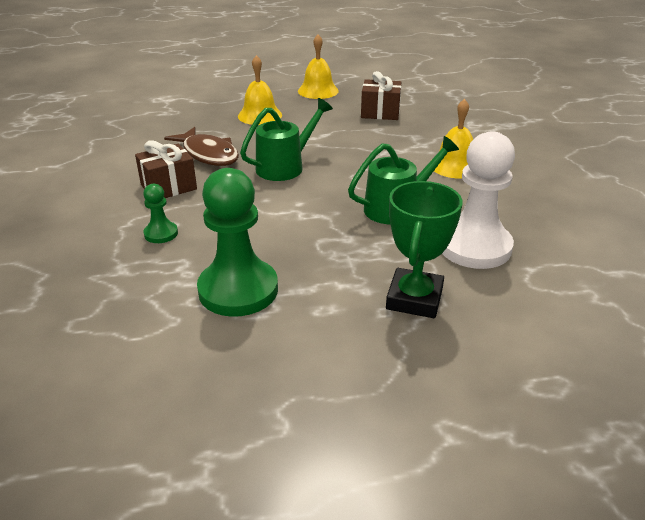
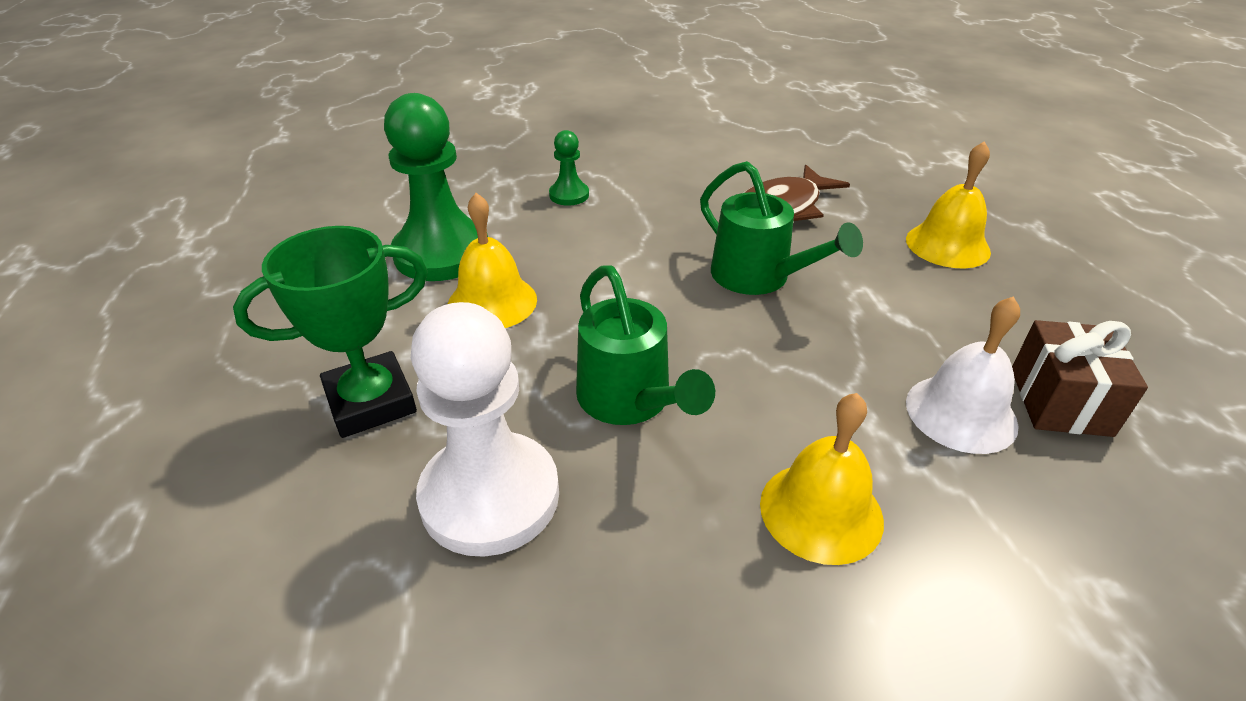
camera: 90 degrees right, 5 degrees up
brown gift [135,140,197,198] -> none
yellow bell [298,35,339,99] -> yellow bell moved to [448,193,537,328]
green trophy [386,181,463,318] -> green trophy turned 45 degrees counterclockwise [233,226,428,438]
none -> white bell [906,296,1020,454]

